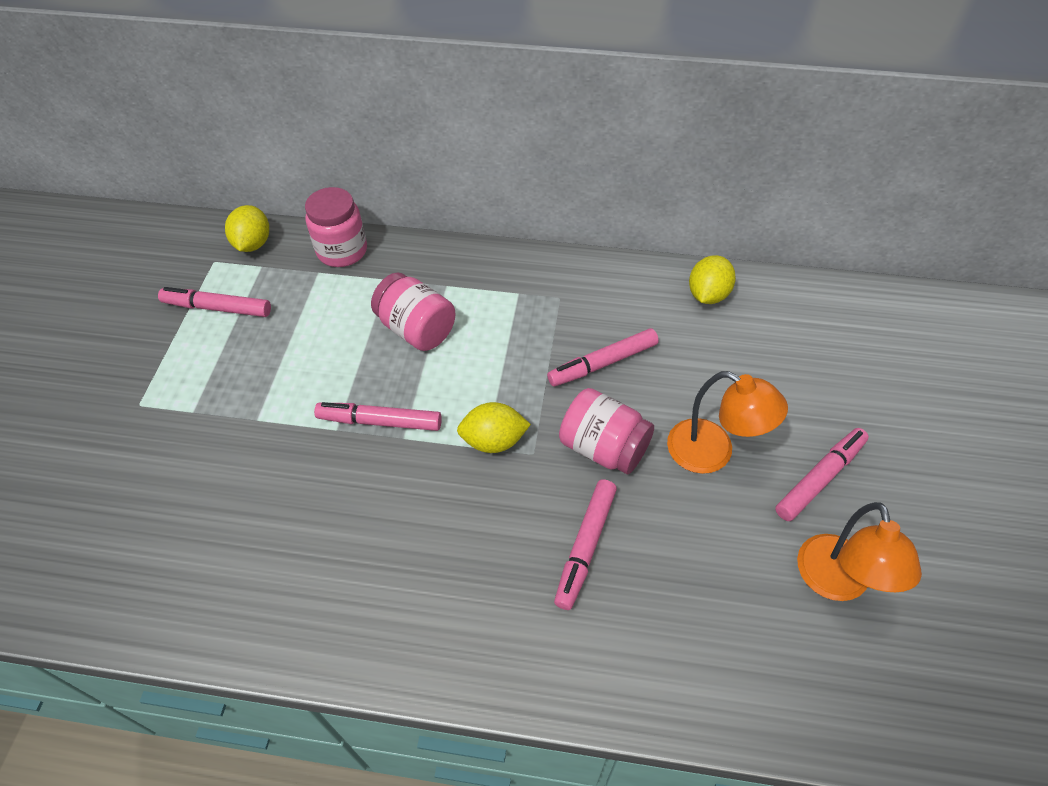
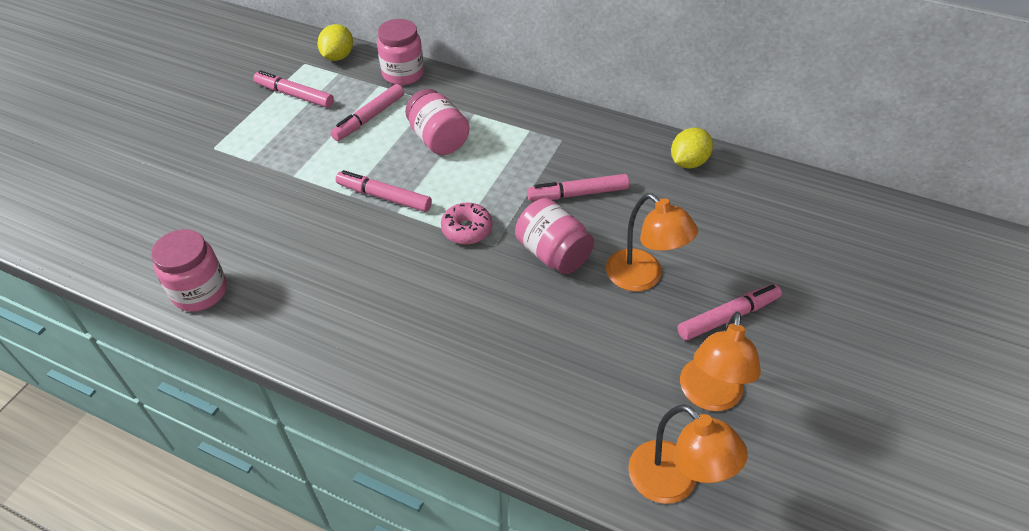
camera: 15 degrees right, 5 degrees down
yellow lemon [457,402,531,453] -> pink donut [441,203,492,244]
pink marker [554,479,617,610] -> pink marker moved to [330,84,404,141]
none -> pink jar [151,229,227,312]
none -> orange lamp [628,404,748,504]

